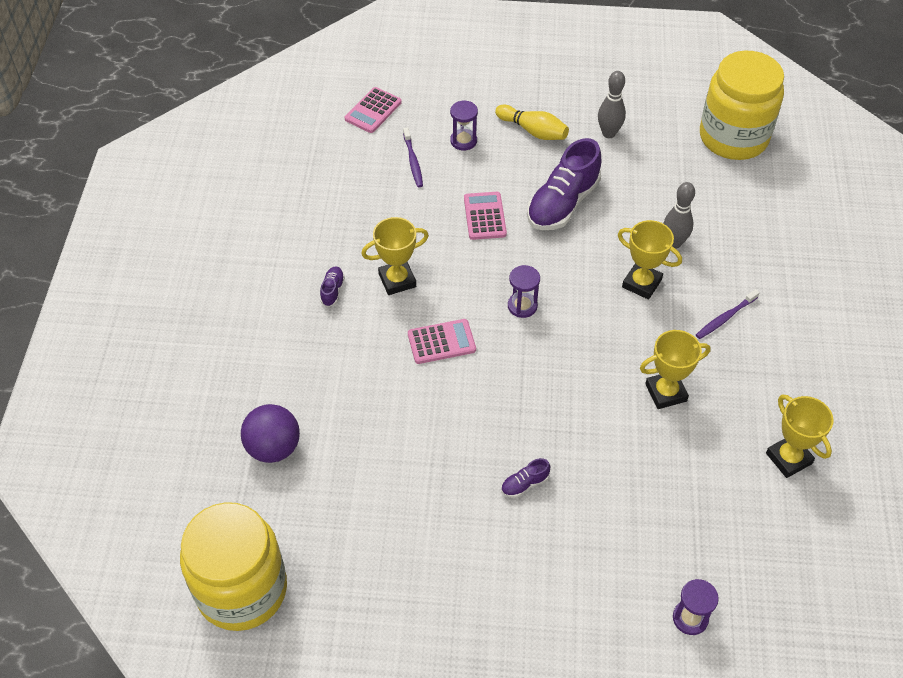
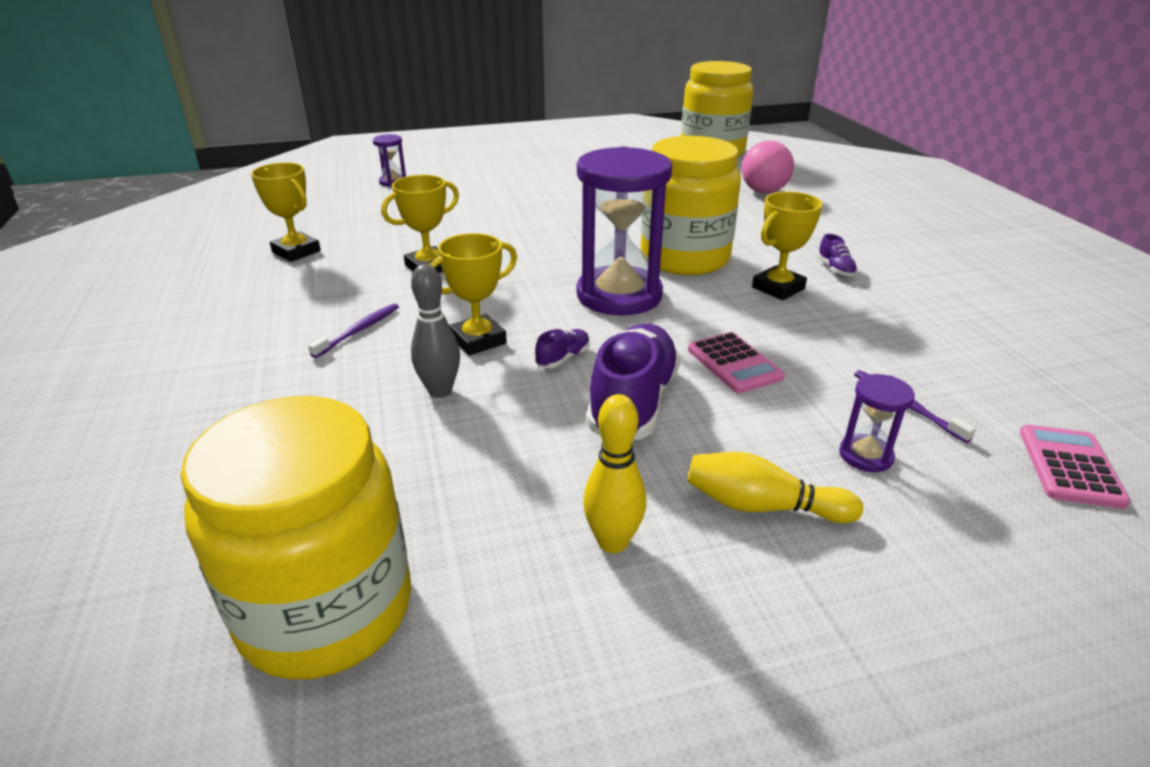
camera: 160 degrees right, 20 degrees down
purple ball [241,404,300,463] -> pink ball [742,141,794,193]
pink calculator [408,319,476,364] -> yellow jar [640,136,741,275]
purple shoe [501,458,550,498] -> purple shoe moved to [535,329,590,369]
purple hourglass [508,265,540,318] -> purple hourglass [577,147,672,316], size x2.28
grey bowling pin [598,71,626,138] -> yellow bowling pin [583,394,646,553]
yellow trophy [618,220,682,300] -> yellow trophy turned 45 degrees counterclockwise [430,233,517,356]

